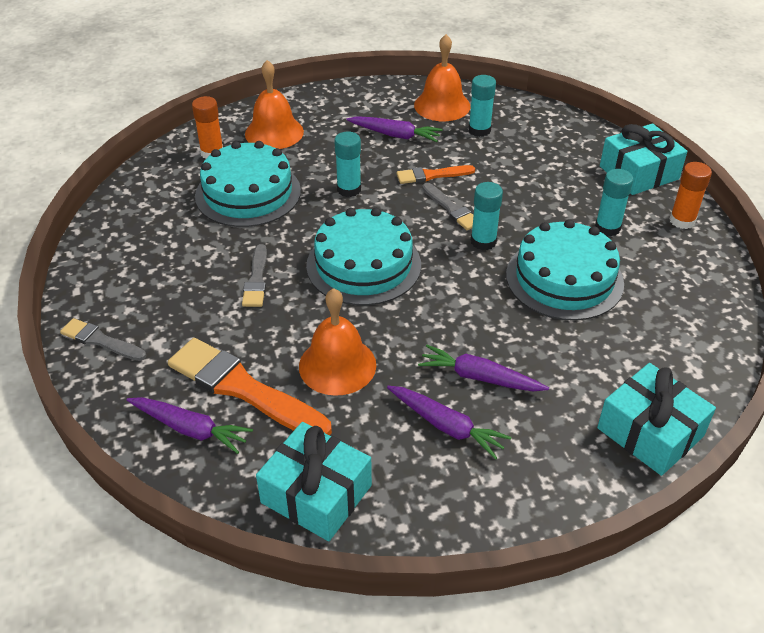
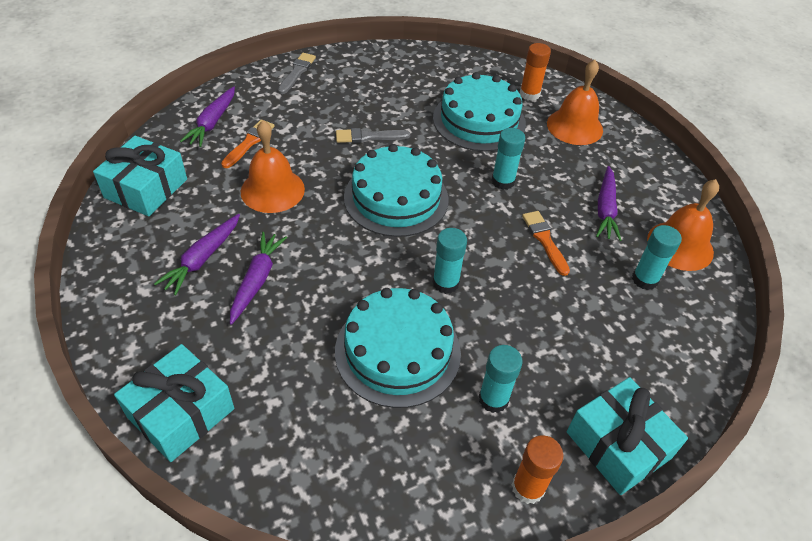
camera: 80 degrees right, 5 degrees up
orange brush [168,338,332,435] -> orange brush [221,120,275,168], size x0.53
grey brush [422,183,474,230] -> none

